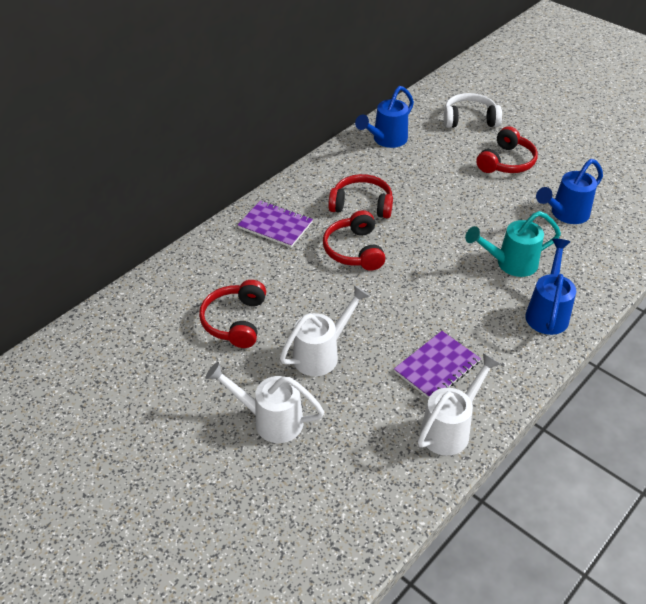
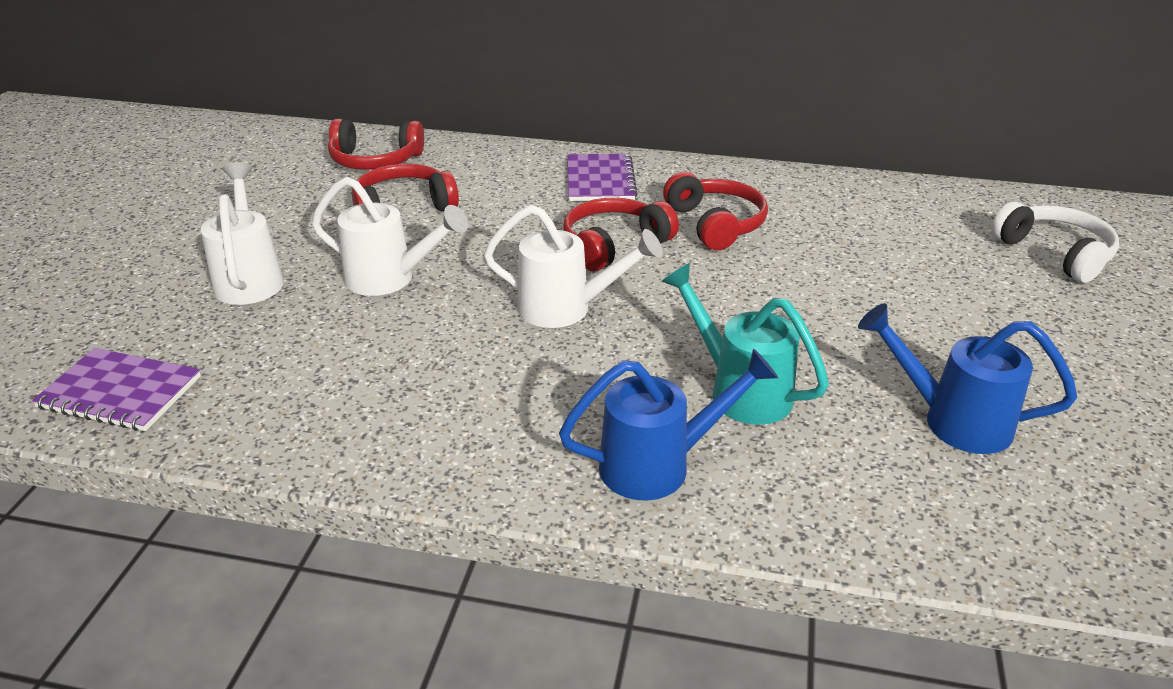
camera: 60 degrees right, 10 degrees down
blue watering can [355,86,414,148] -> none
purple notebook [394,331,481,398] -> purple notebook moved to [32,348,201,431]
white watering can [417,353,501,456] -> white watering can moved to [484,205,663,328]
red headphones [476,126,538,173] -> red headphones moved to [328,119,424,170]

